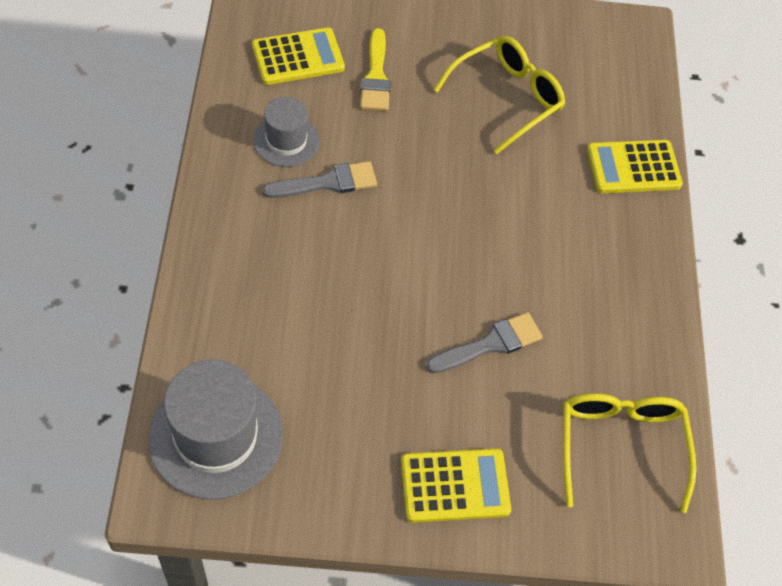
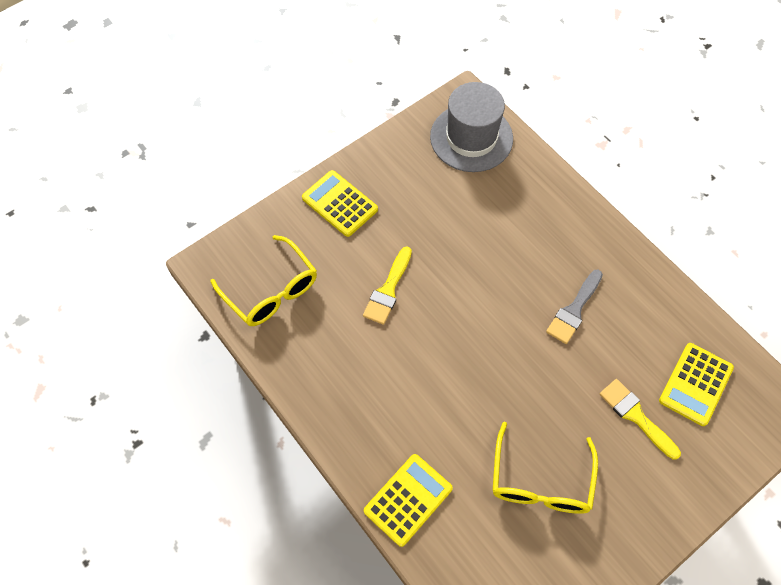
camera: 145 degrees right, 5 degrees up
grey hat [253,97,320,167] -> none
yellow calculator [401,448,511,523] -> yellow calculator turned 90 degrees clockwise [302,170,378,237]
grey brush [426,312,543,373] -> yellow brush [363,246,412,325]

